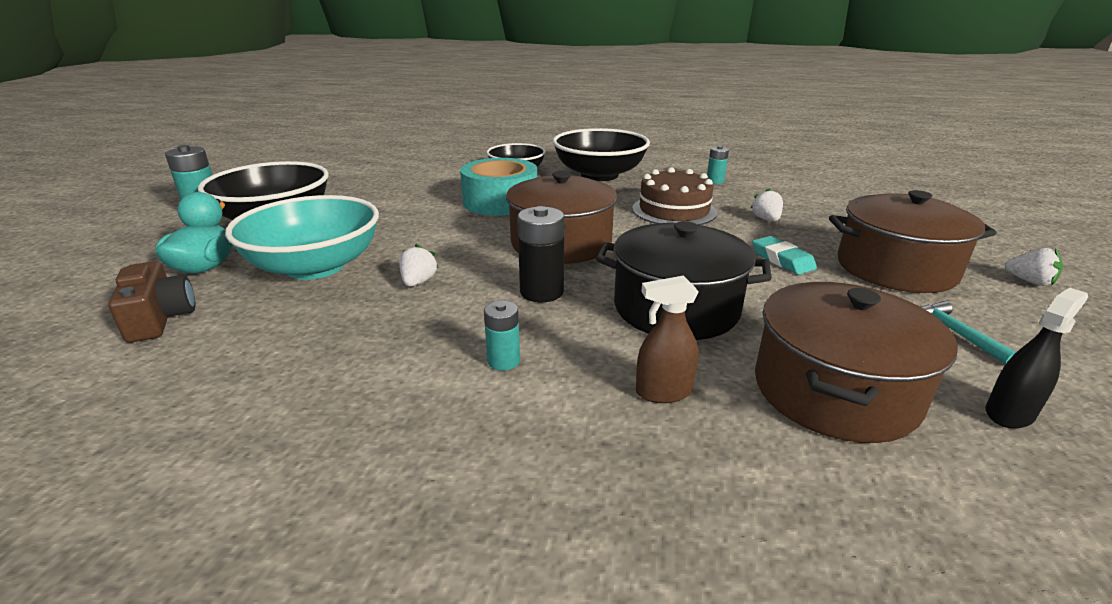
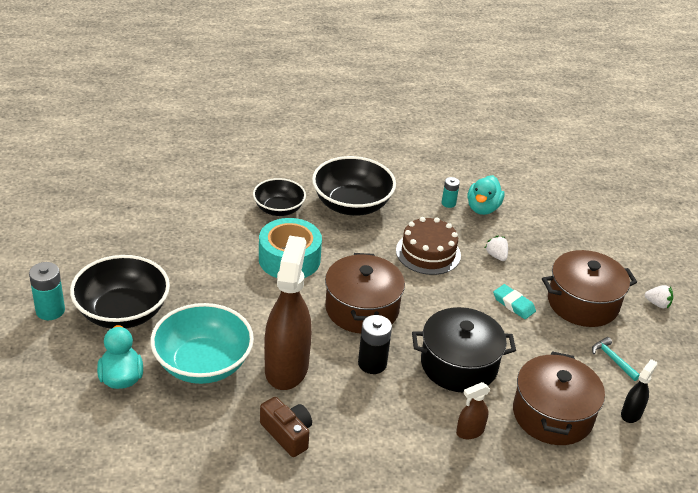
camera: 20 degrees left, 10 degrees up
brown camera [108,261,195,343] -> brown camera moved to [260,397,312,457]
white strawberry [399,244,439,287] -> brown spray bottle [264,235,312,390]
turquoise battery [484,301,520,371] -> none
none -> turquoise duck [467,175,504,215]

